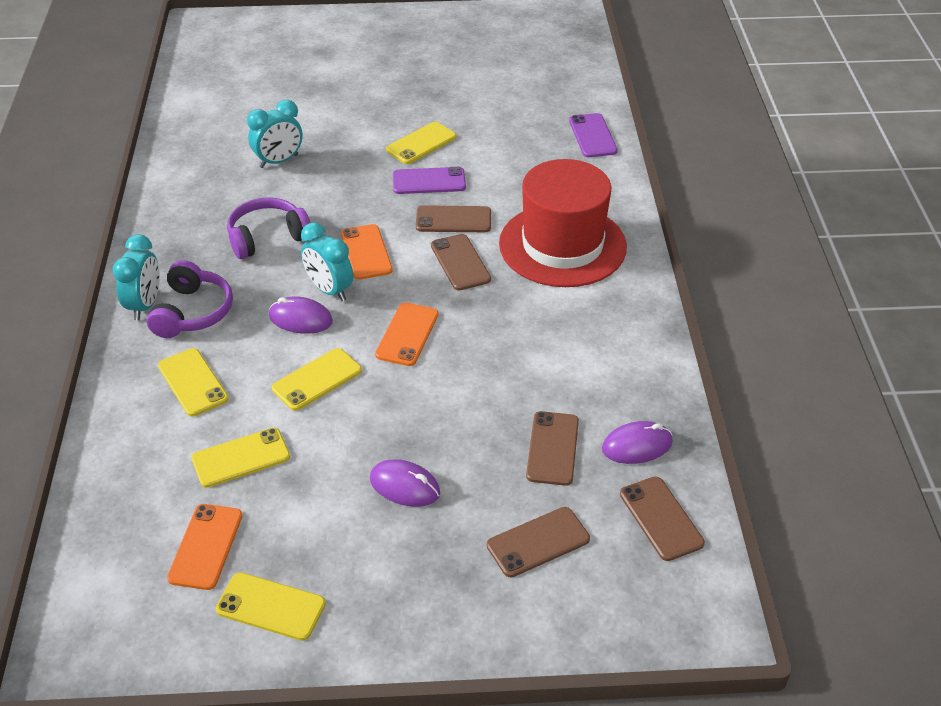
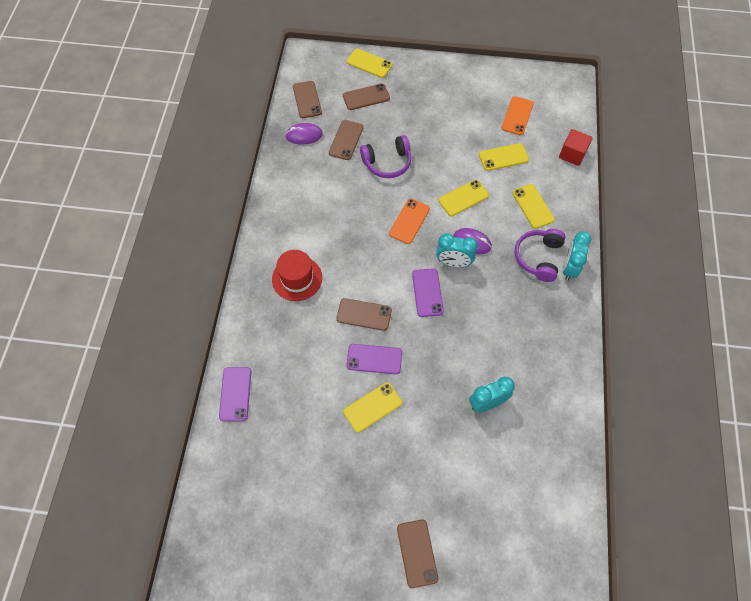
camera: 170 degrees left, 20 degrees up
yellow phone [216,572,326,641] -> yellow phone moved to [347,49,393,78]
purple headphones [227,197,311,259] -> purple headphones moved to [360,135,412,178]
turquoise clock [301,222,353,301] -> turquoise clock turned 135 degrees clockwise [436,233,478,267]
orange phone [341,224,393,280] -> purple phone [412,268,444,317]
purple mouse [370,459,440,507] -> none
brown phone [431,234,491,291] -> brown phone moved to [397,520,438,588]
red hat [499,159,627,287] -> red hat [272,250,322,301], size x0.59
none -> red cube [559,129,593,166]

